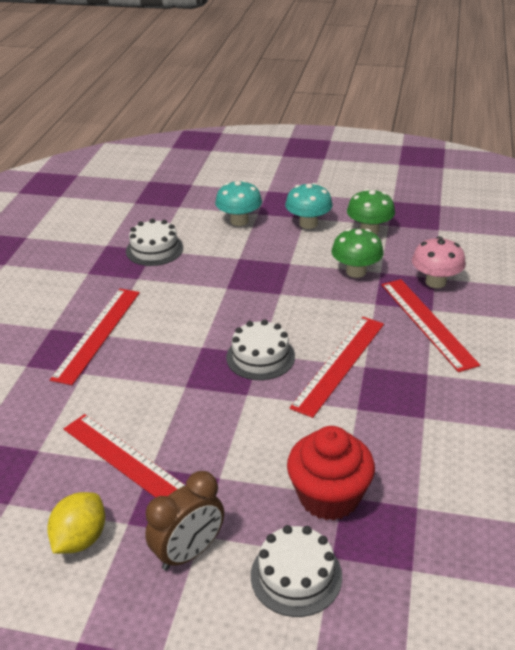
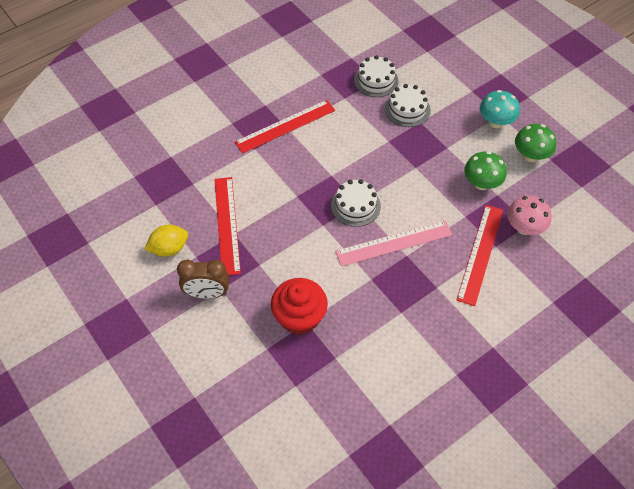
camera: 40 degrees right, 20 degrees up
turquoise mushroom [215,180,262,226] -> none
white cake [251,525,342,617] -> white cake moved to [385,84,431,127]
red ruler [289,317,384,418] -> pink ruler [335,221,452,266]

